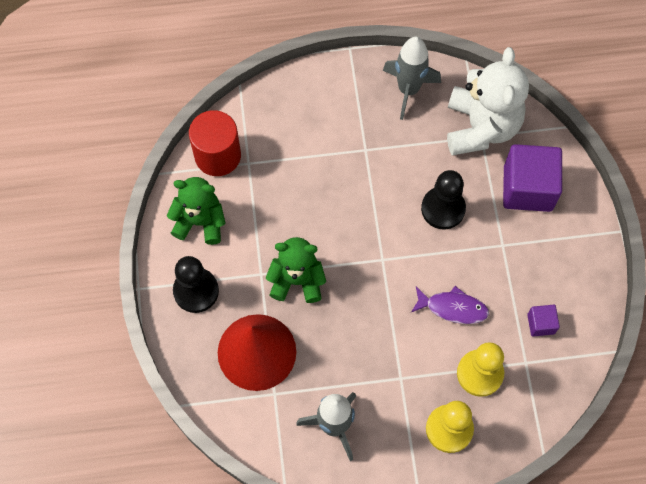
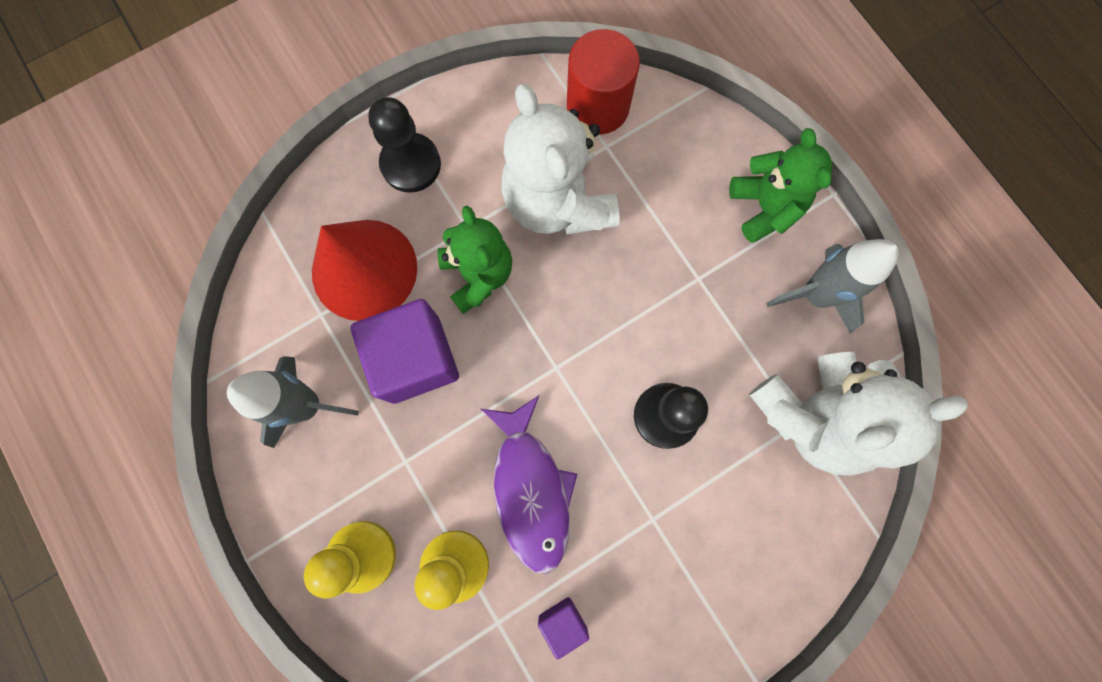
camera: 65 degrees right, 10 degrees up
green teddy bear [167,177,226,245] -> green teddy bear moved to [729,128,832,243]
purple fish [411,286,489,324] -> purple fish [481,396,577,574], size x1.52
purple cube [503,144,562,212] -> purple cube moved to [350,299,459,404]
none -> white teddy bear [501,83,620,235]

